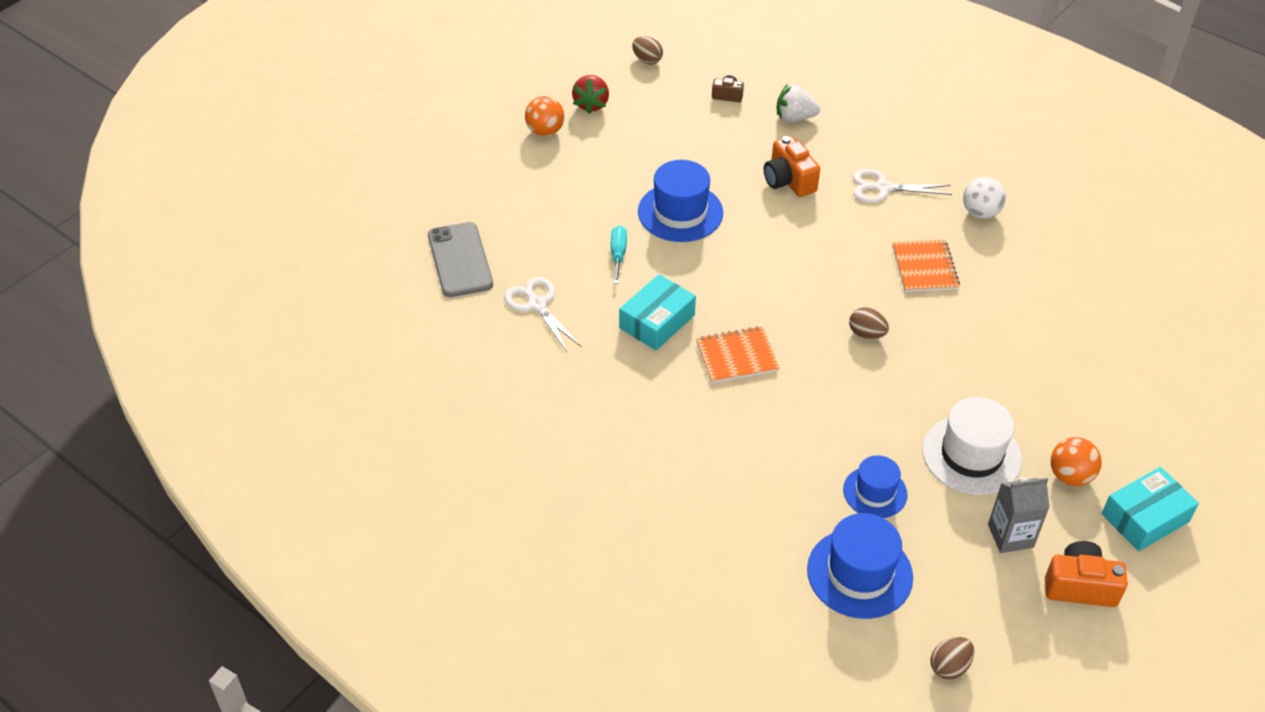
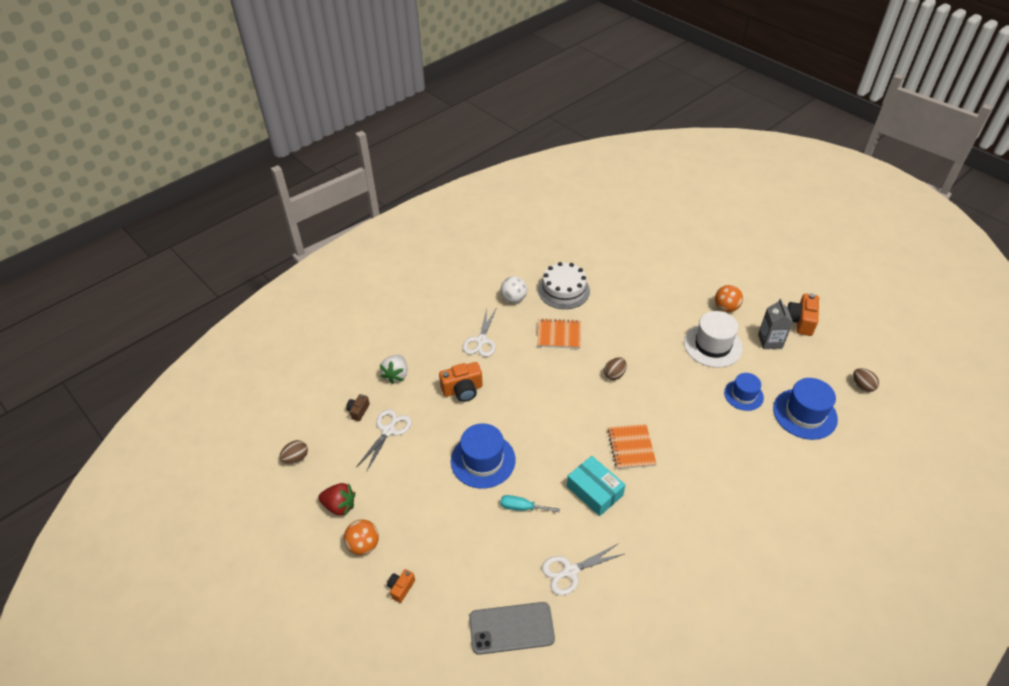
camera: 80 degrees left, 0 degrees up
turquoise box [1102,467,1199,551] -> none
none -> white scissors [356,409,412,471]
none -> orange camera [387,569,415,603]
none -> white cake [538,262,590,309]

